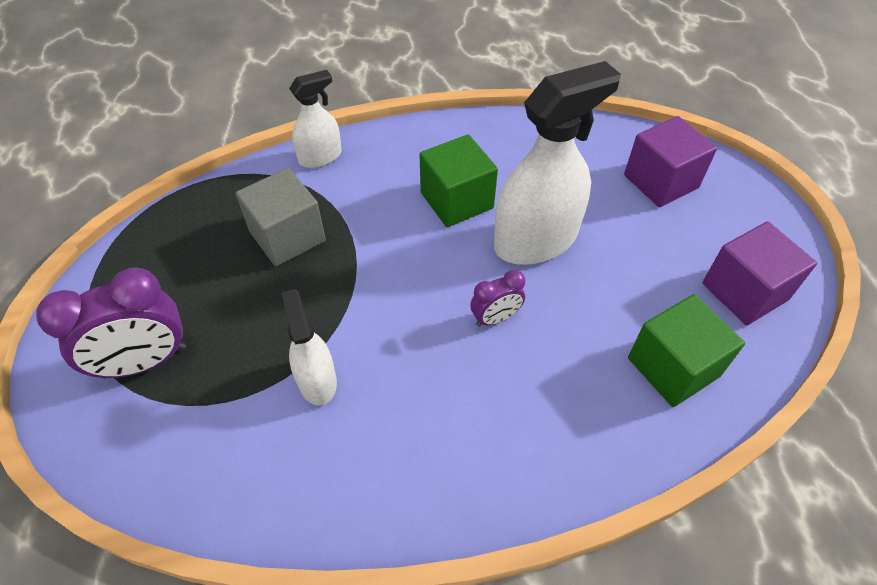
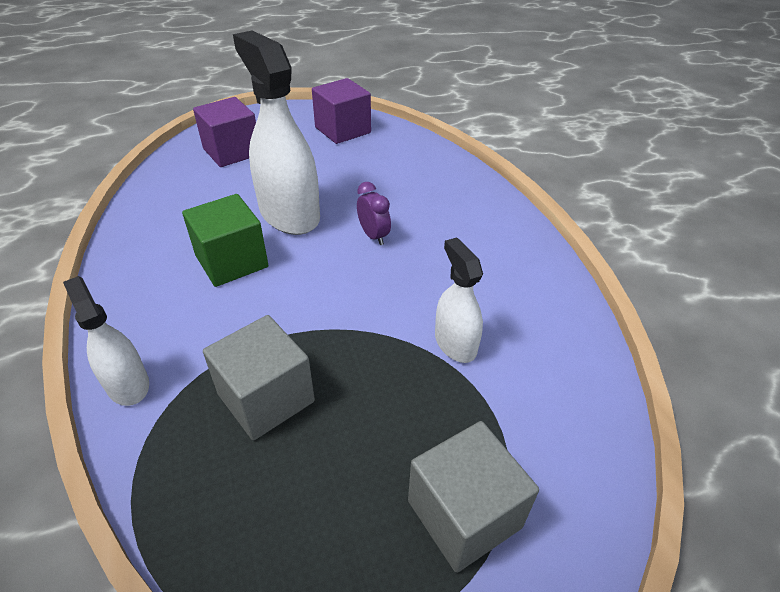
camera: 95 degrees left, 10 degrees down
purple clock [36,268,186,379] -> grey cube [408,421,539,573]
white spray bottle [282,289,337,406] -> white spray bottle turned 90 degrees clockwise [435,237,483,363]
green cube [628,294,745,407] -> none

